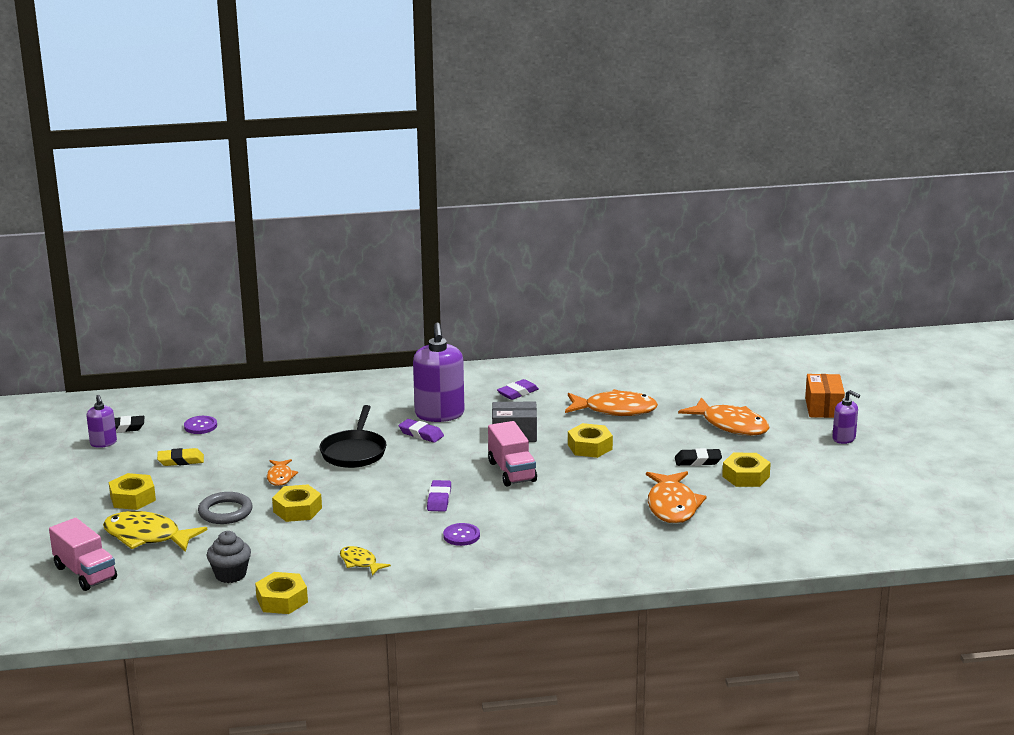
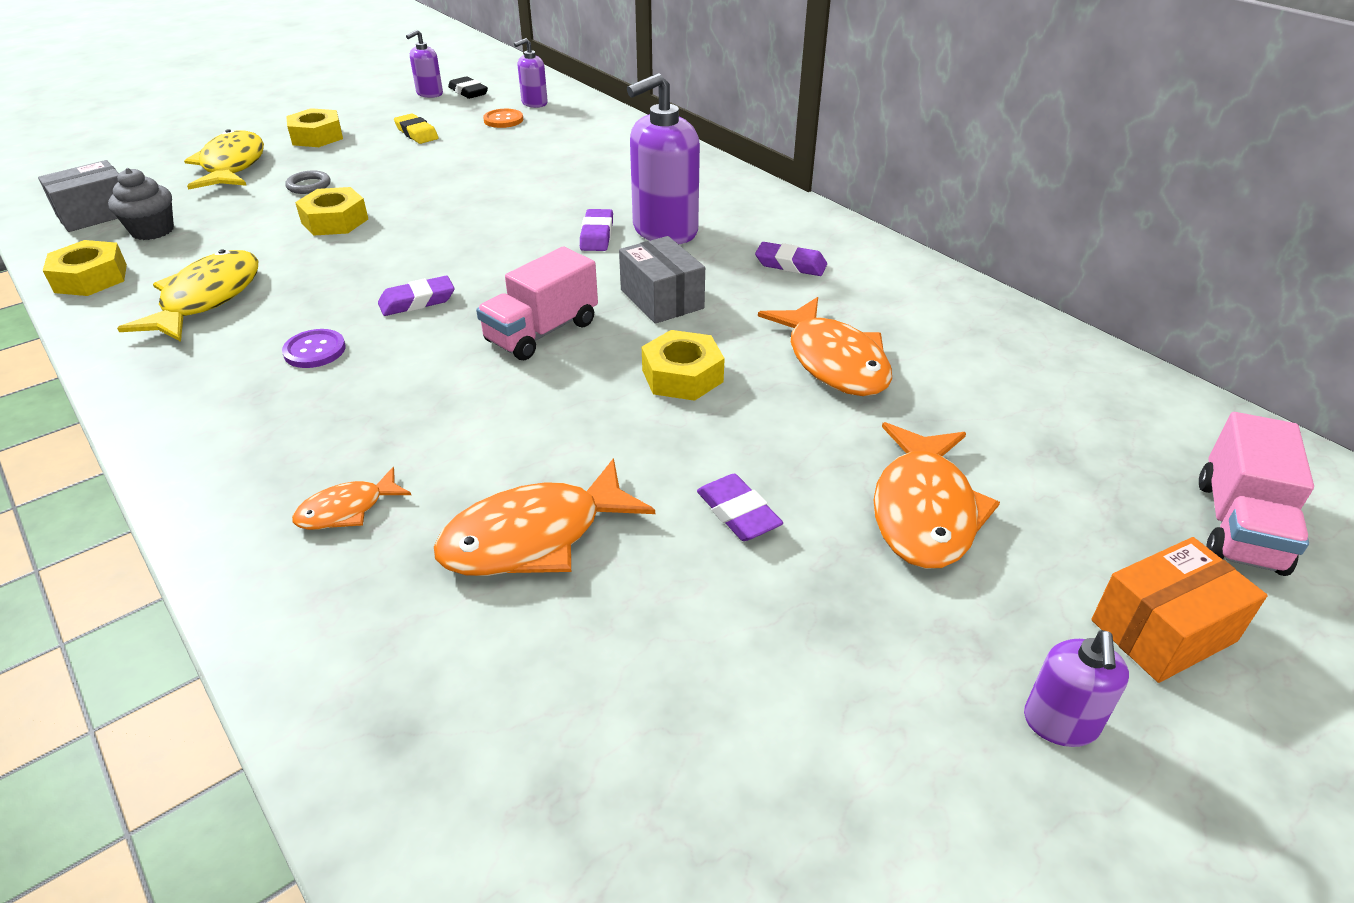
camera: 60 degrees right, 15 degrees up
pink truck [49,518,117,591] -> pink truck moved to [1199,412,1314,576]
purple button [184,416,217,434] -> orange button [483,109,523,128]
grey ring [198,492,253,524] -> grey ring [285,170,331,194], size x0.63
orange fish [267,459,298,486] -> orange fish moved to [292,467,411,530]
black pan [319,405,386,468] -> none
yellow fish [340,546,391,576] -> yellow fish [117,249,258,342], size x1.86
black eraser [675,448,722,466] -> purple eraser [697,474,783,541]
yellow nut [722,453,771,487] -> none
none -> grey box [38,160,119,232]
none -> purple soap dispenser [514,38,548,108]

